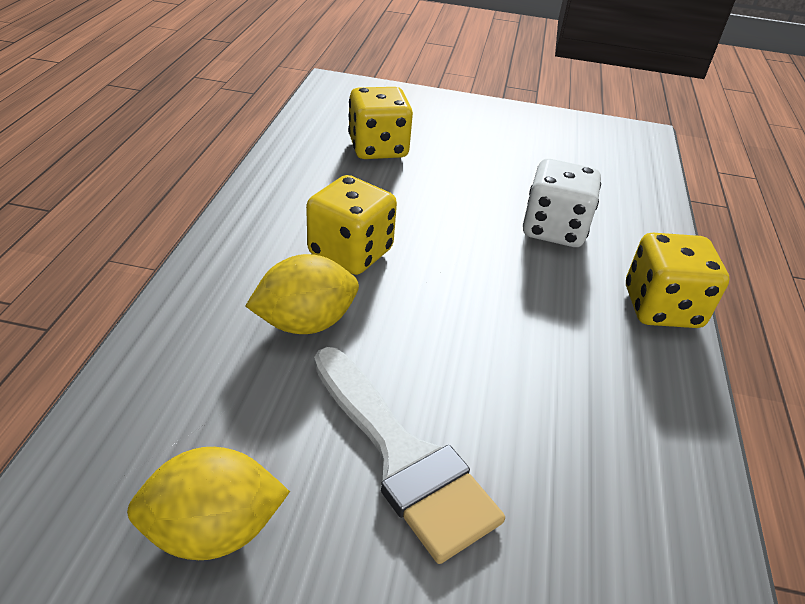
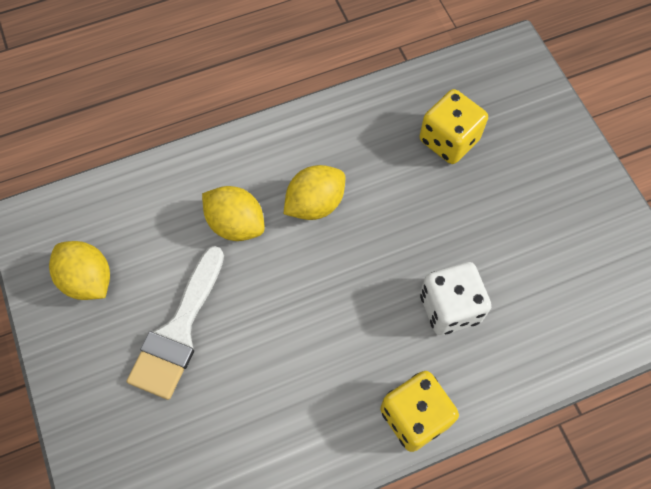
camera: 60 degrees right, 25 degrees up
yellow dice [306,175,397,275] -> yellow lemon [284,165,345,220]

